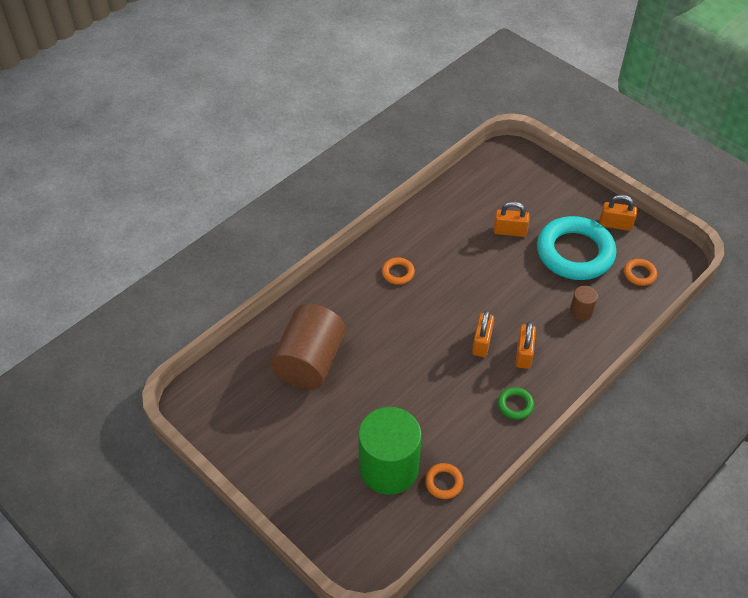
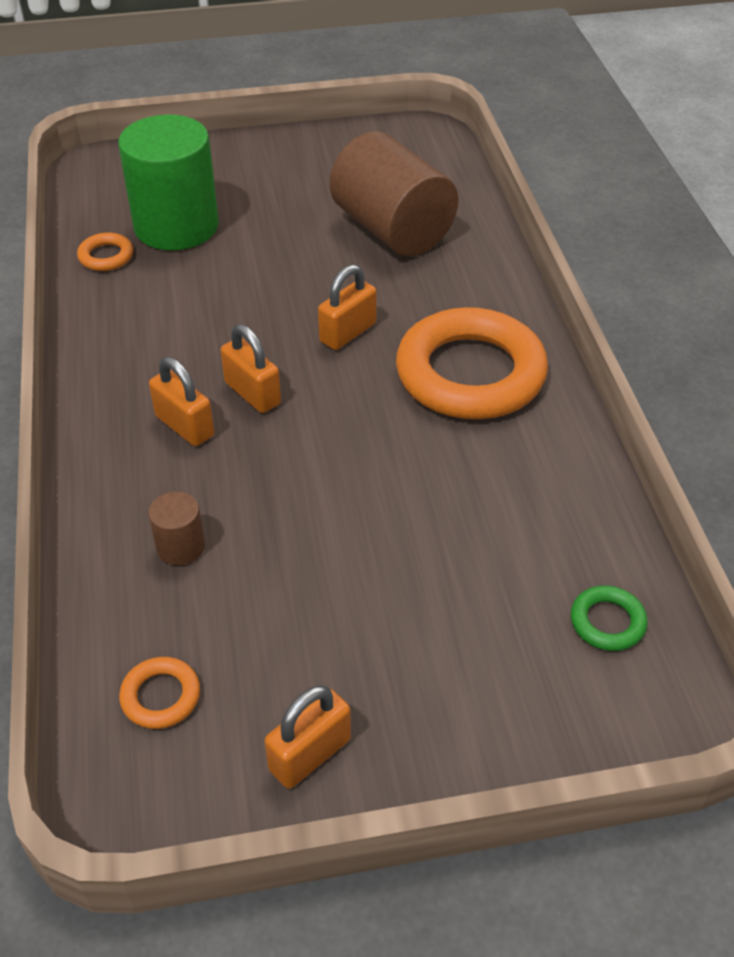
camera: 125 degrees right, 5 degrees down
orange ring [382,257,415,285] -> orange ring [396,307,548,419], size x2.42
orange padlock [494,201,530,237] -> orange padlock moved to [318,265,377,350]
green ring [498,387,534,420] -> green ring moved to [571,585,648,651]
turquoise ring [537,216,616,280] -> none

